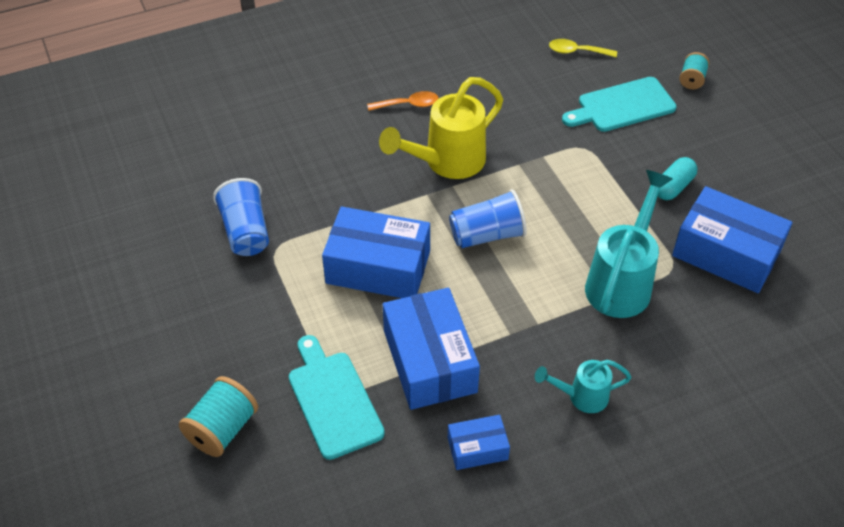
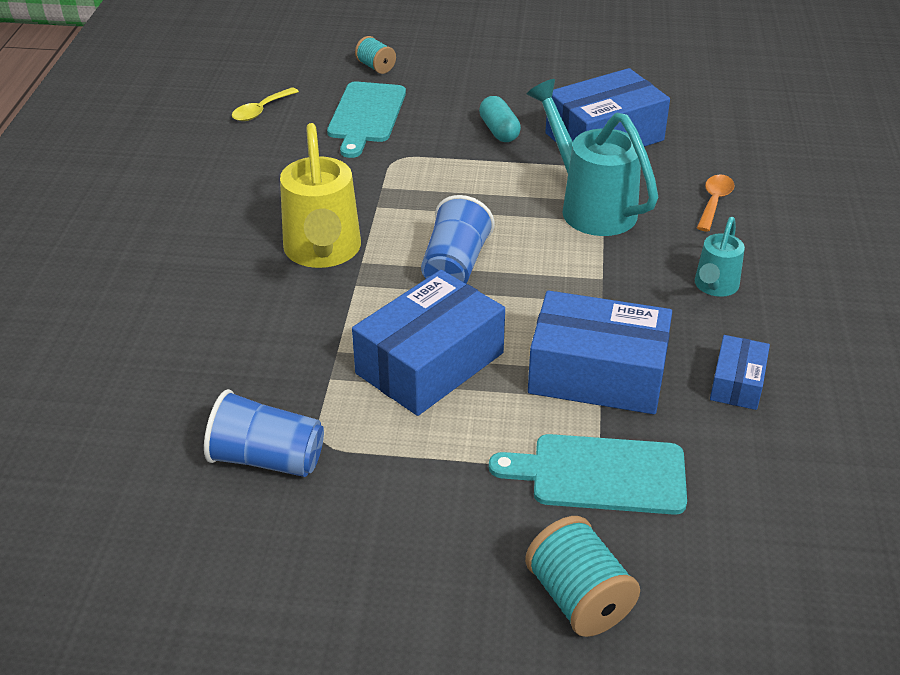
camera: 60 degrees left, 10 degrees down
orange spoon [367,91,439,111] -> orange spoon moved to [697,174,734,232]

